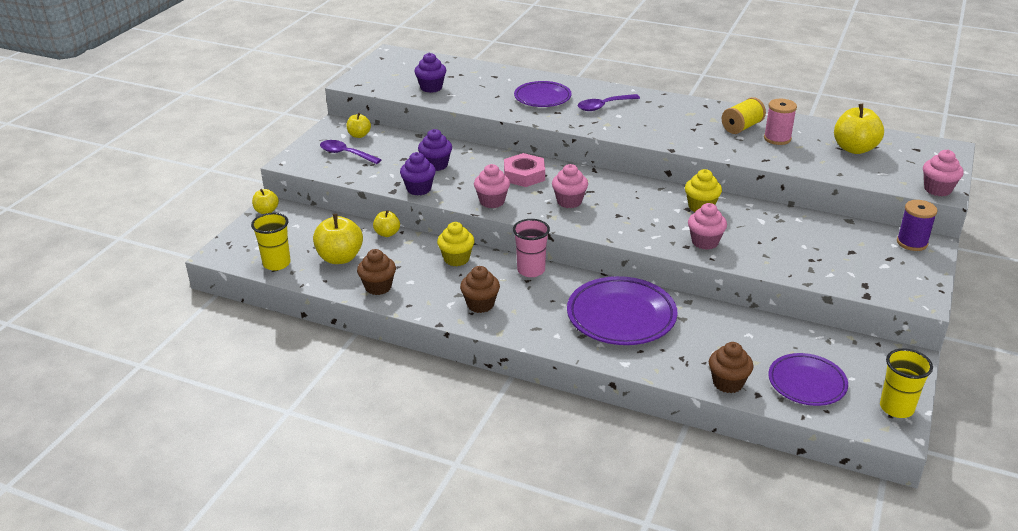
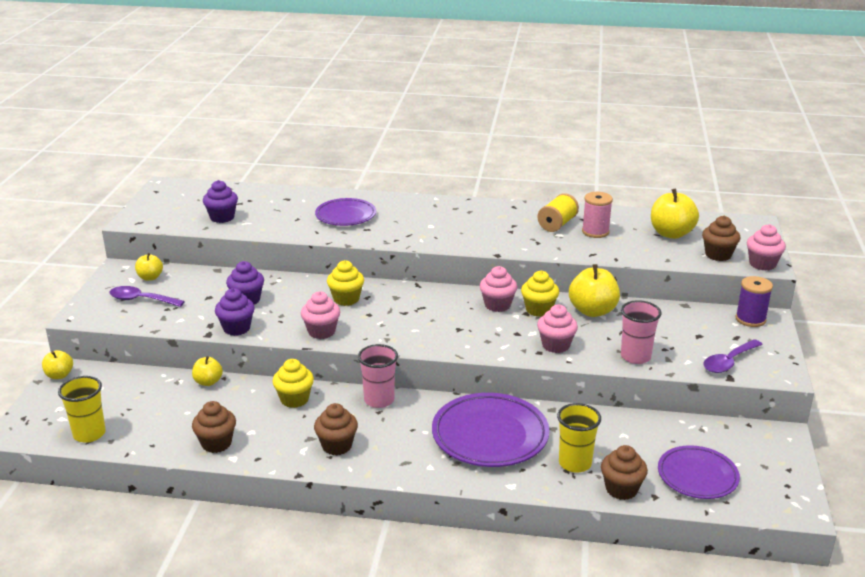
camera: 15 degrees left, 5 degrees down
yellow apple [313,214,363,264] -> yellow apple moved to [569,264,620,317]
pink nut [504,153,545,187] -> yellow cupcake [327,260,364,306]
pink cupcake [552,164,588,208] -> pink cupcake moved to [480,266,517,312]
purple spoon [578,94,640,111] -> purple spoon moved to [704,339,763,373]
yellow cup [880,348,933,418] -> yellow cup moved to [557,403,601,473]
none -> pink cup [621,300,662,364]
none -> brown cupcake [702,216,740,261]

